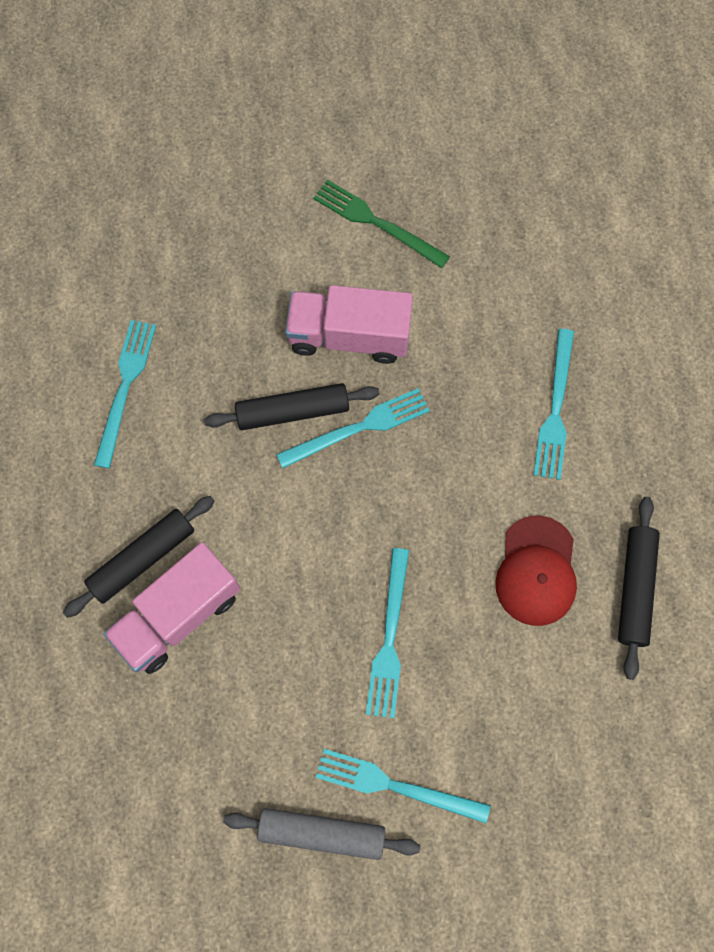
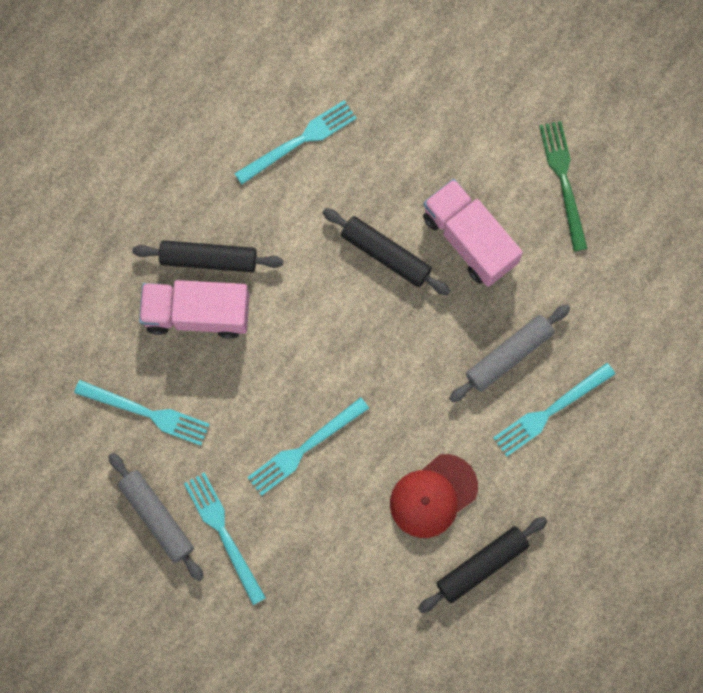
camera: 45 degrees right, 5 degrees up
turquoise fork [276,388,430,468] -> turquoise fork moved to [74,380,210,446]
none -> grey rolling pin [449,305,570,403]

